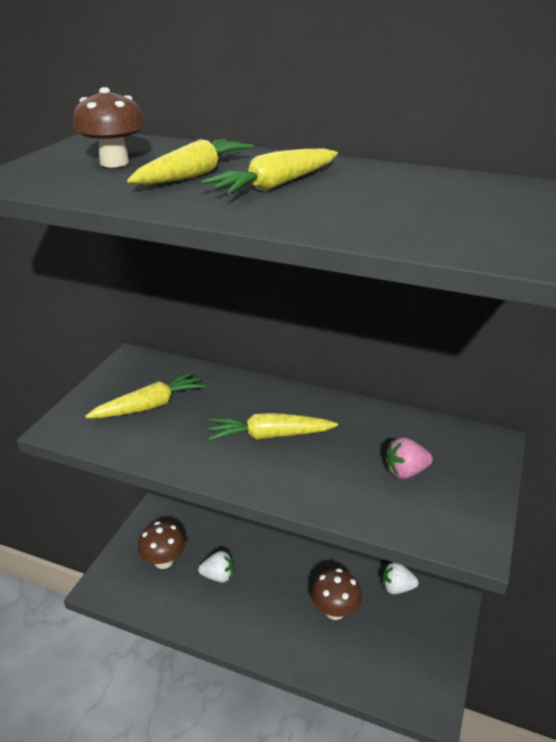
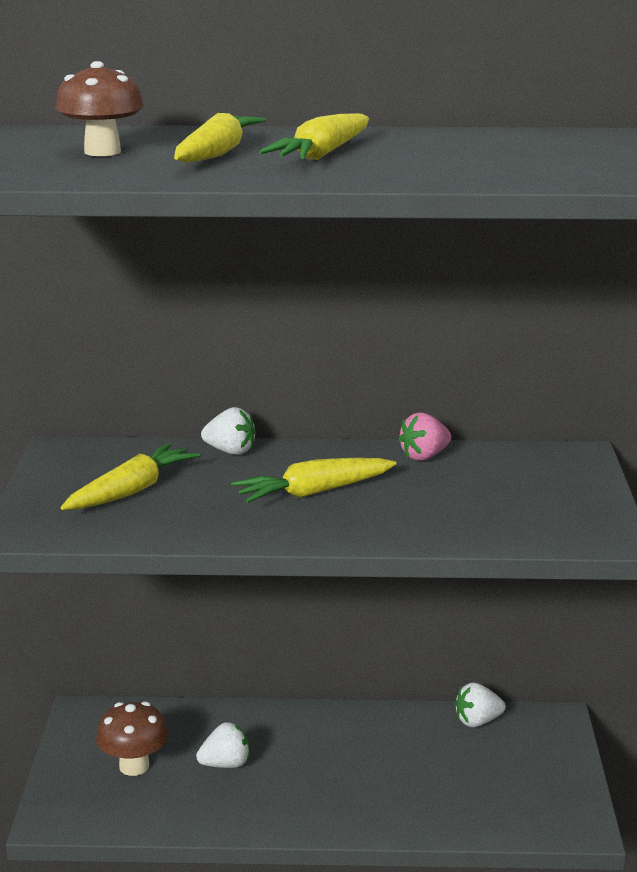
camera: 20 degrees left, 10 degrees down
brown mushroom [311,568,362,620] -> none
pink strawberry [385,437,433,479] -> pink strawberry moved to [398,412,451,461]
none -> white strawberry [201,407,256,455]

